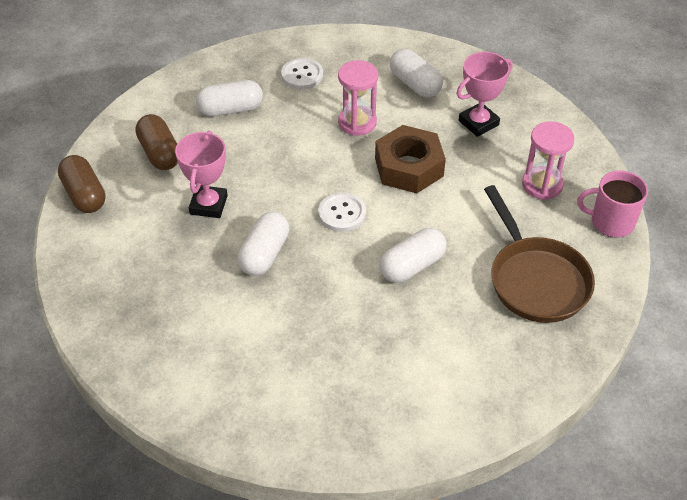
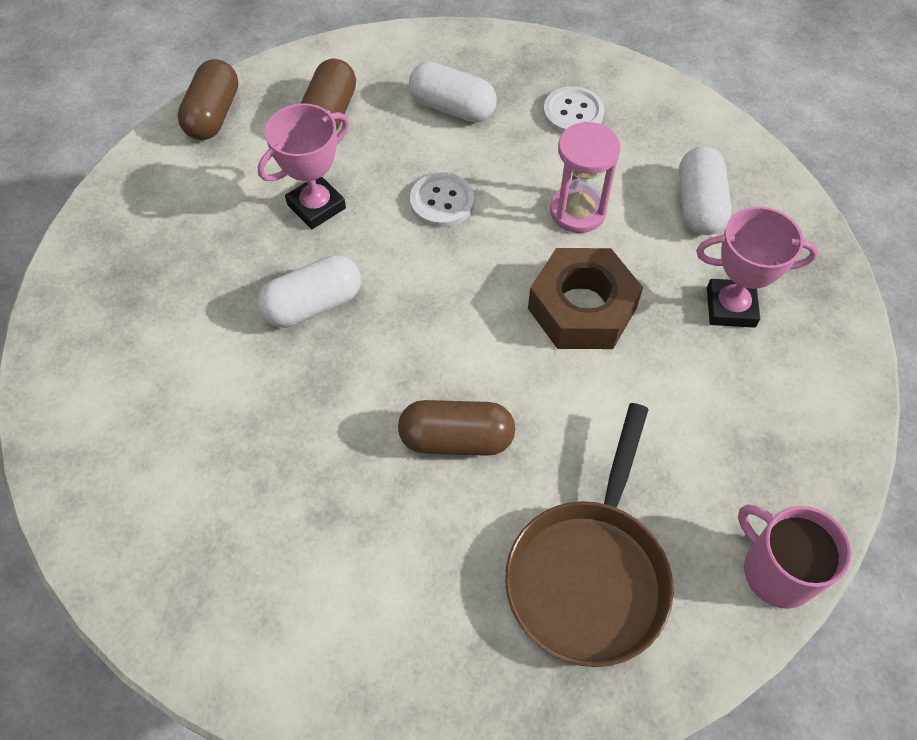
camera: 40 degrees right, 10 degrees up
white button [318,192,366,232] -> white button moved to [410,172,474,227]
white capsule [379,228,446,283] -> brown capsule [398,400,515,456]
pink hourglass [522,121,575,200] -> none

